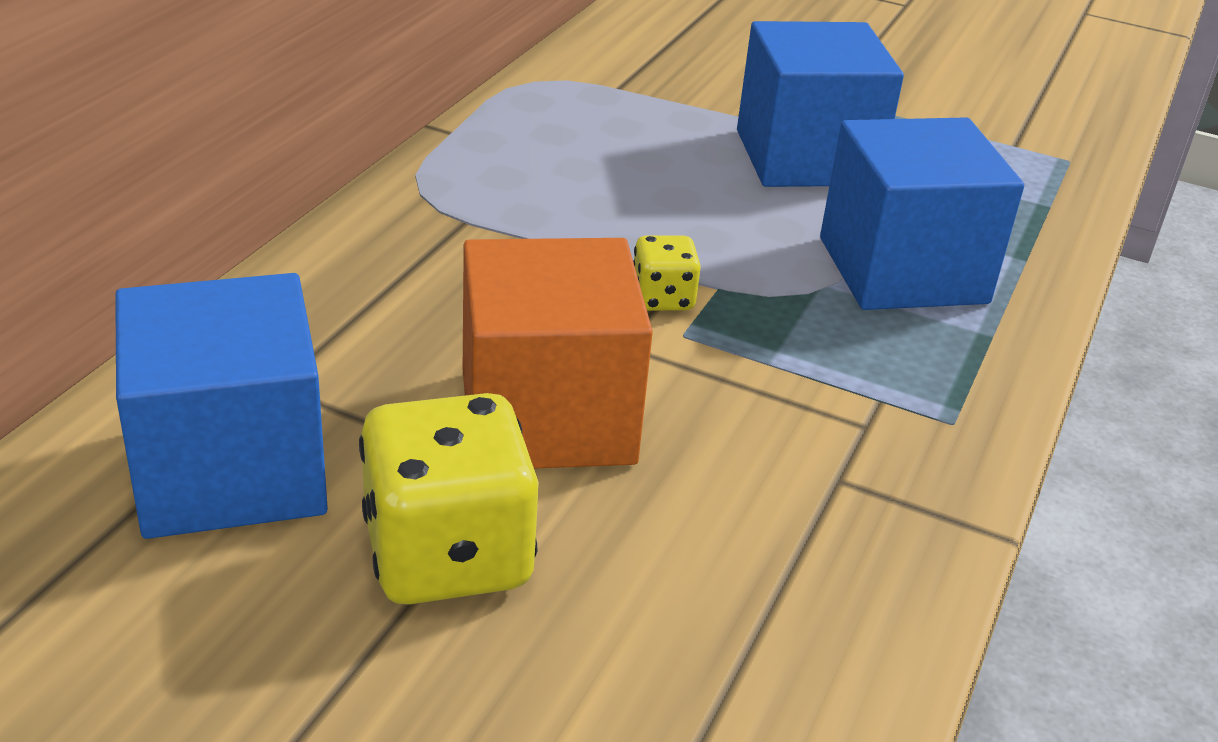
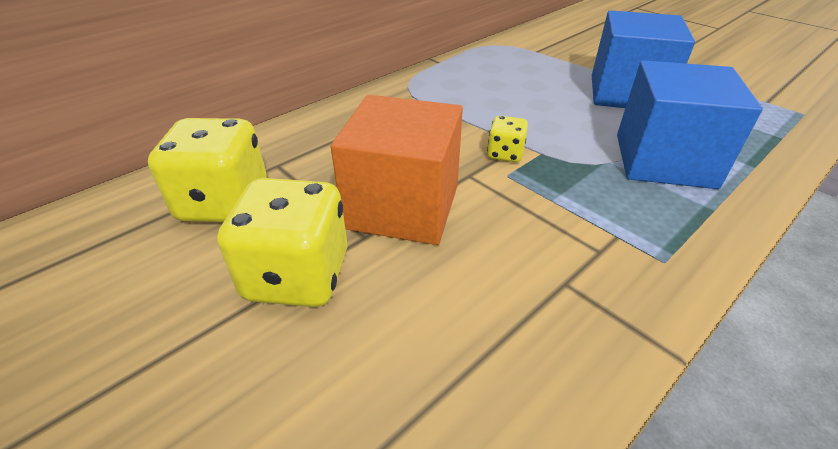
camera: 25 degrees right, 5 degrees up
blue cube [115,273,328,539] -> yellow dice [148,118,266,222]

